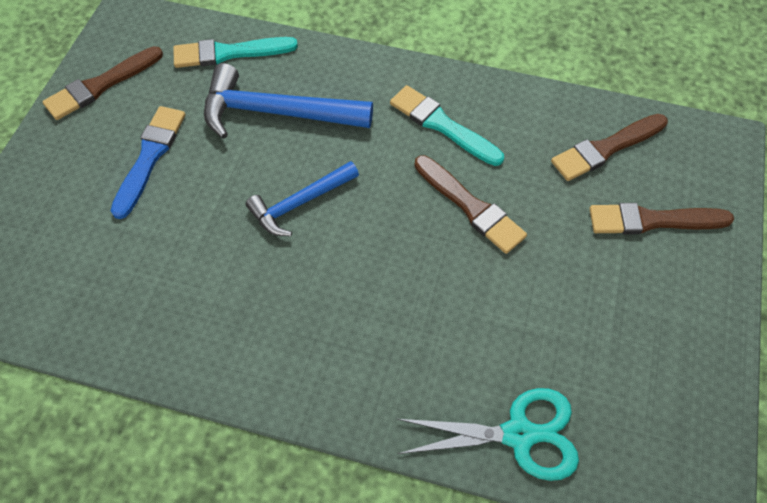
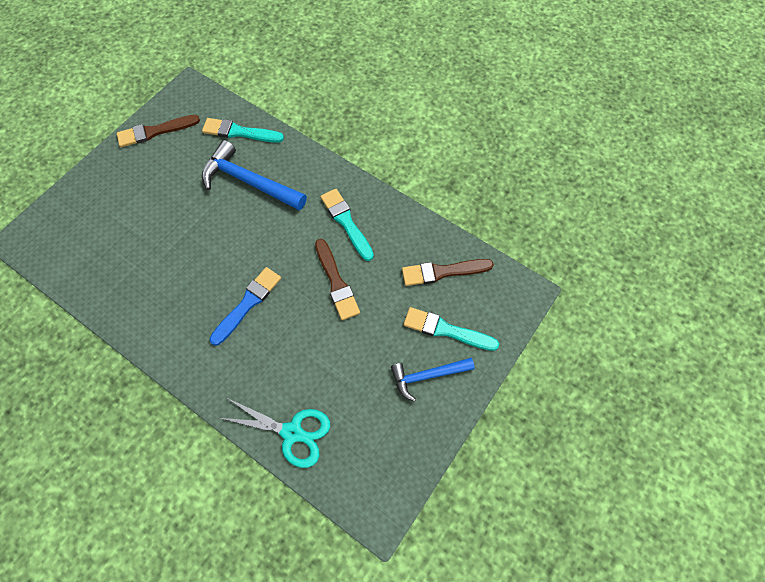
camera: 20 degrees right, 5 degrees up
blue brush [111,106,186,219] -> blue brush moved to [209,267,281,346]
blue hammer [246,161,359,236] -> blue hammer moved to [391,358,475,402]
brown brush [589,203,734,234] -> turquoise brush [404,307,499,351]

